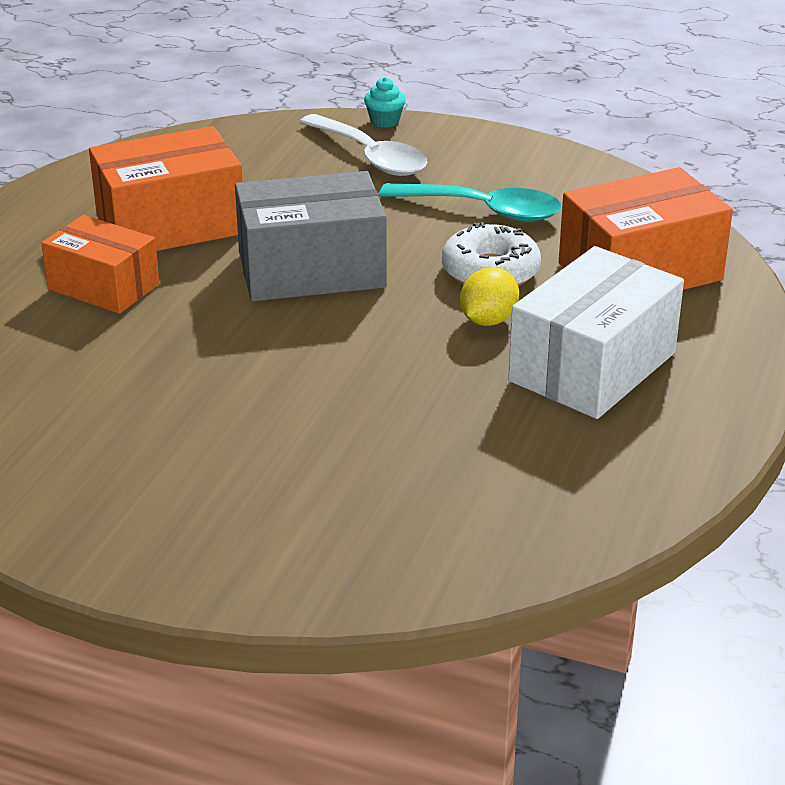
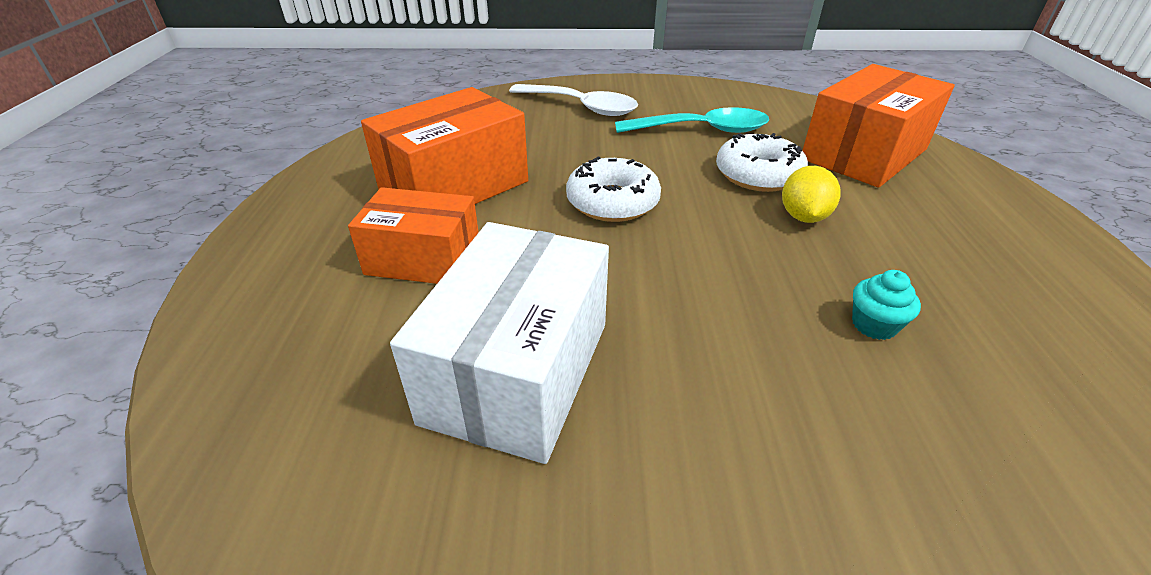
camera: 20 degrees left, 5 degrees up
grey box [235,171,387,302] -> white donut [566,156,661,222]
turquoise cupcake [364,77,406,128] -> turquoise cupcake moved to [852,270,921,340]
white box [508,246,684,419] -> white box moved to [390,222,609,464]

